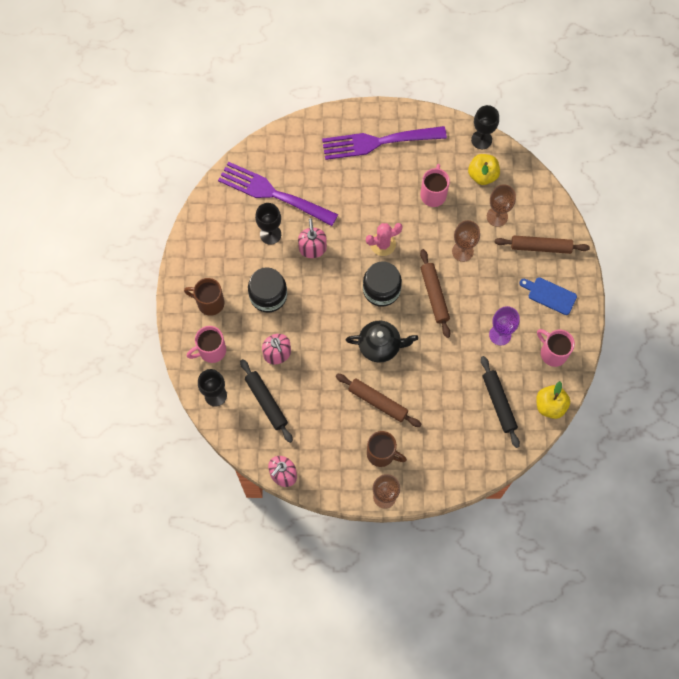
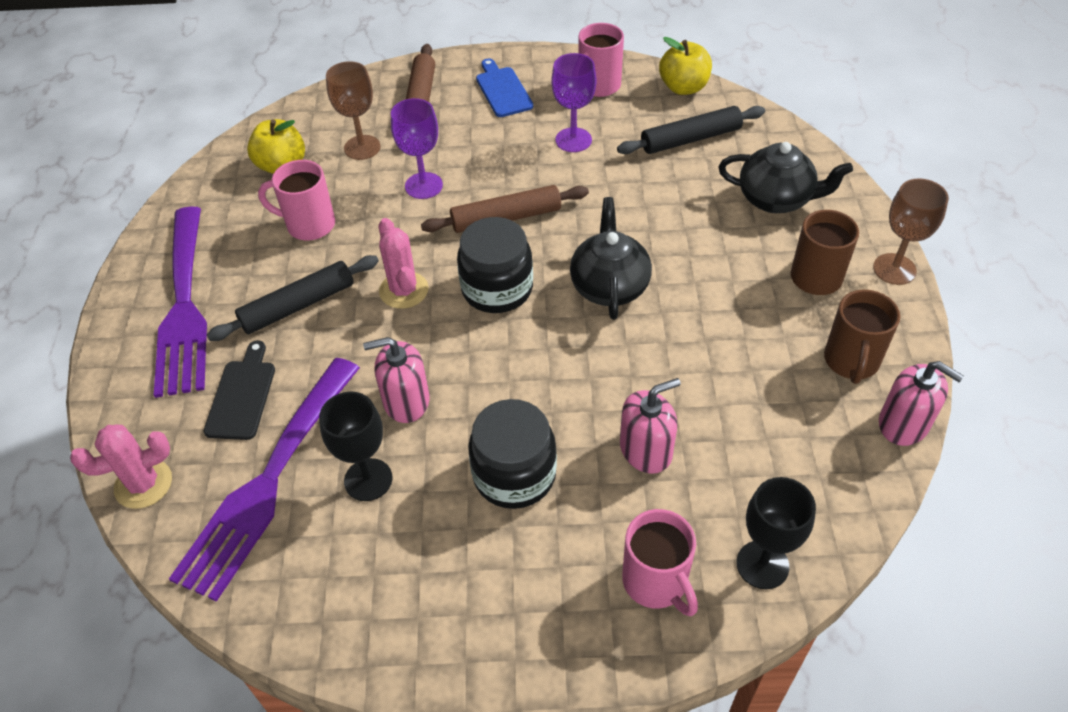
camera: 90 degrees left, 20 degrees down
brown mug [184,278,224,316] -> brown mug moved to [824,290,900,384]
black rolling pin [240,359,293,443] -> black rolling pin moved to [207,255,379,341]
brown rolling pin [336,374,421,427] -> none
brown goblet [452,220,480,262] -> purple goblet [391,98,443,199]
black goblet [471,105,499,149] -> none
blue cutting board [519,277,577,315] -> blue cutting board turned 135 degrees clockwise [476,58,533,117]
none -> pink cactus [70,425,172,509]
none -> black cutting board [204,340,275,440]
none -> black teapot [718,142,853,213]

